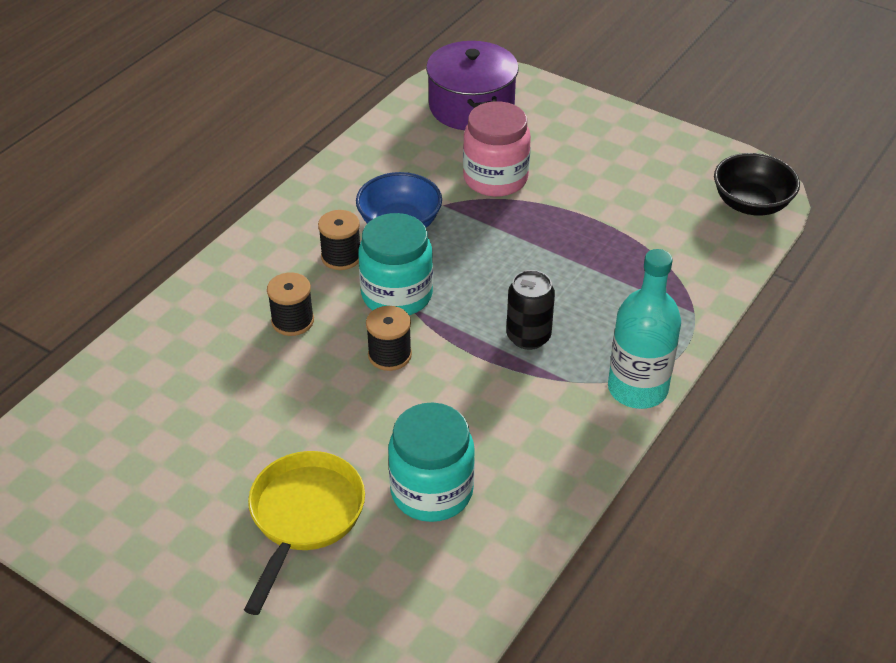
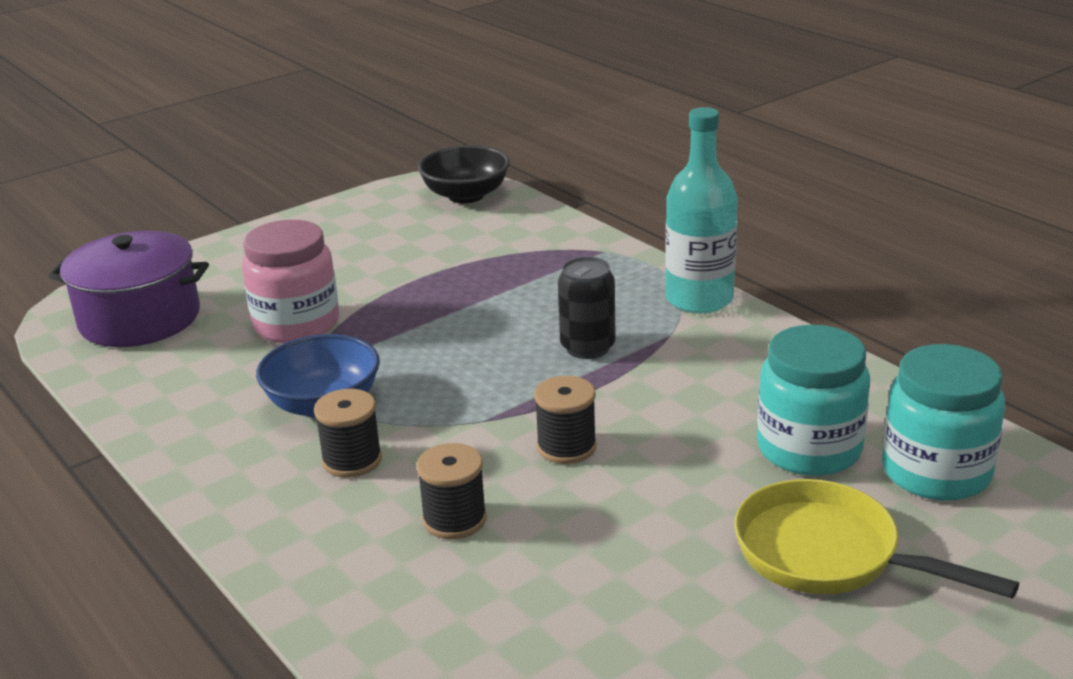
camera: 70 degrees left, 15 degrees down
turquoise jar [358,213,433,315] -> turquoise jar moved to [882,344,1005,501]

